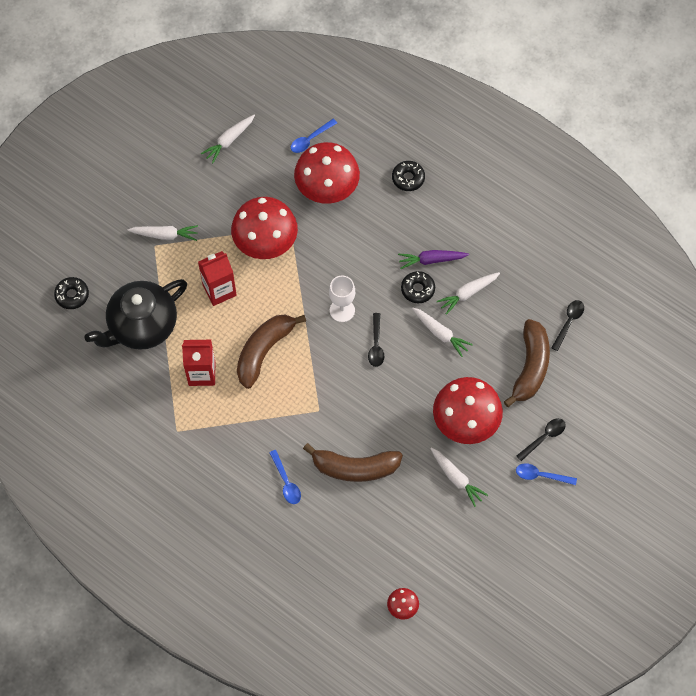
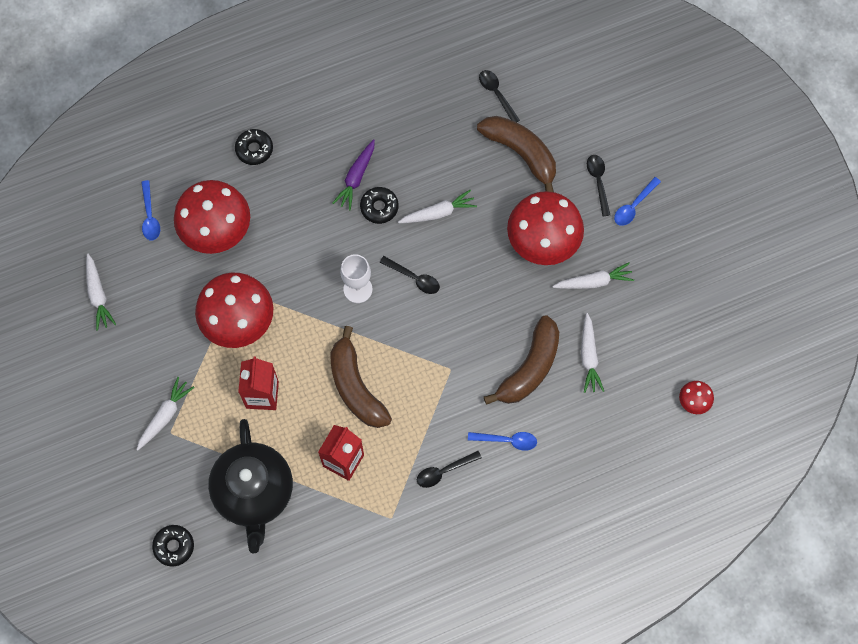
camera: 60 degrees left, 5 degrees up
white carrot [437,272,500,315] -> white carrot moved to [581,313,604,393]
none -> black spoon [417,451,482,488]

